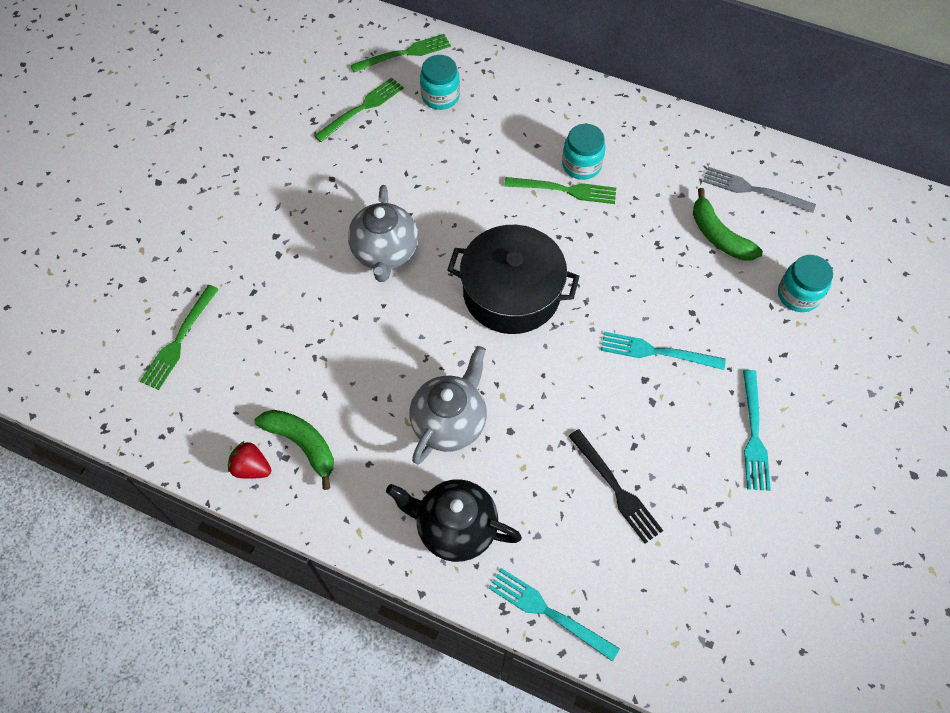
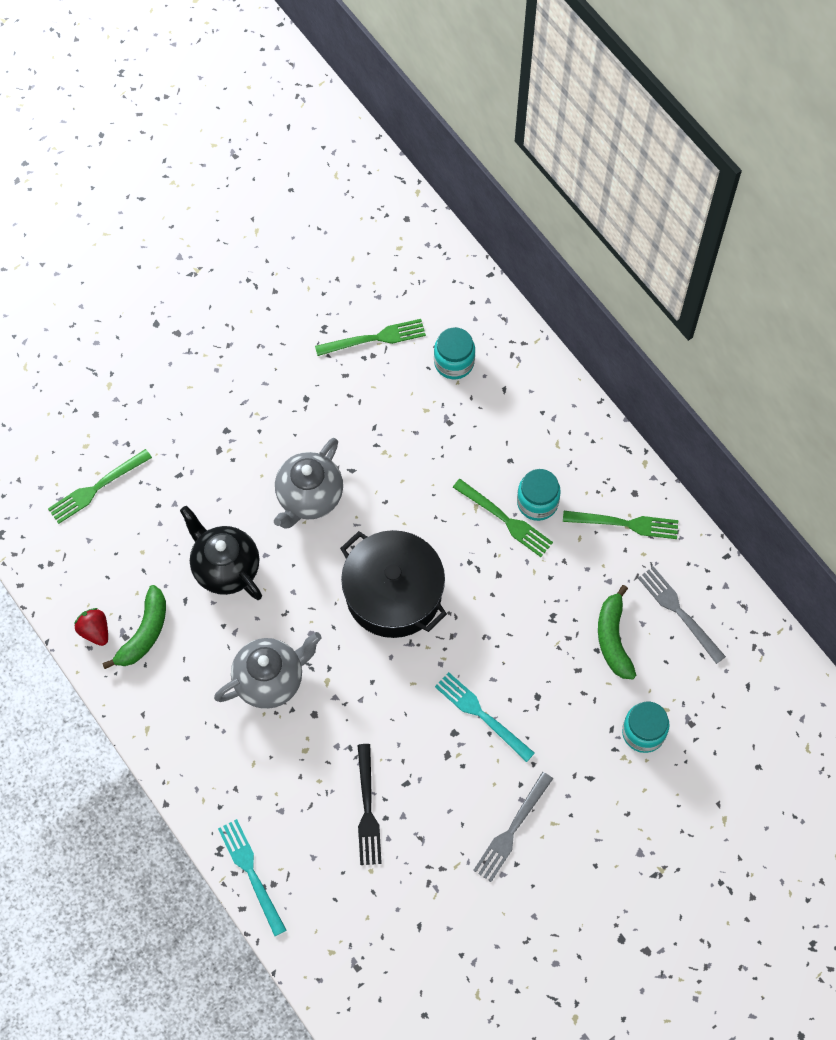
camera: 30 degrees right, 5 degrees up
green banana [255,410,334,490] -> green banana turned 45 degrees clockwise [102,585,166,669]
green fork [351,34,451,72] -> green fork moved to [563,511,678,539]
black teapot [386,479,522,562] -> black teapot moved to [180,506,262,600]
turquoise fork [743,370,771,491] -> grey fork [473,772,553,882]

